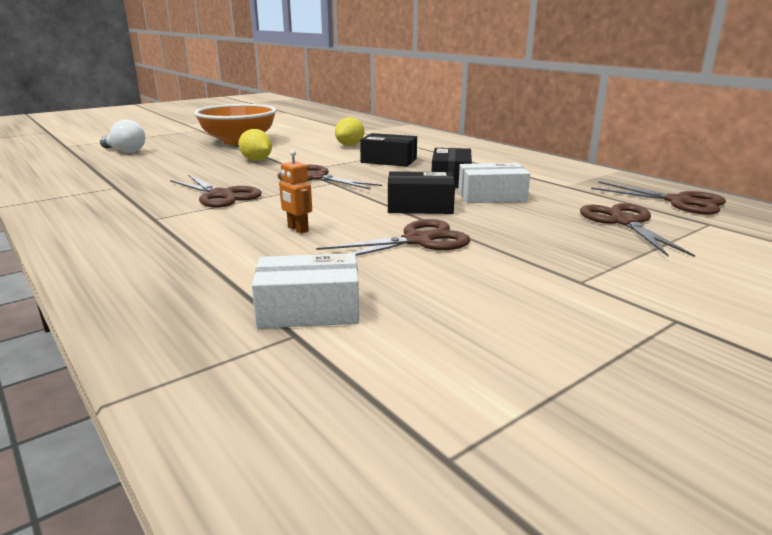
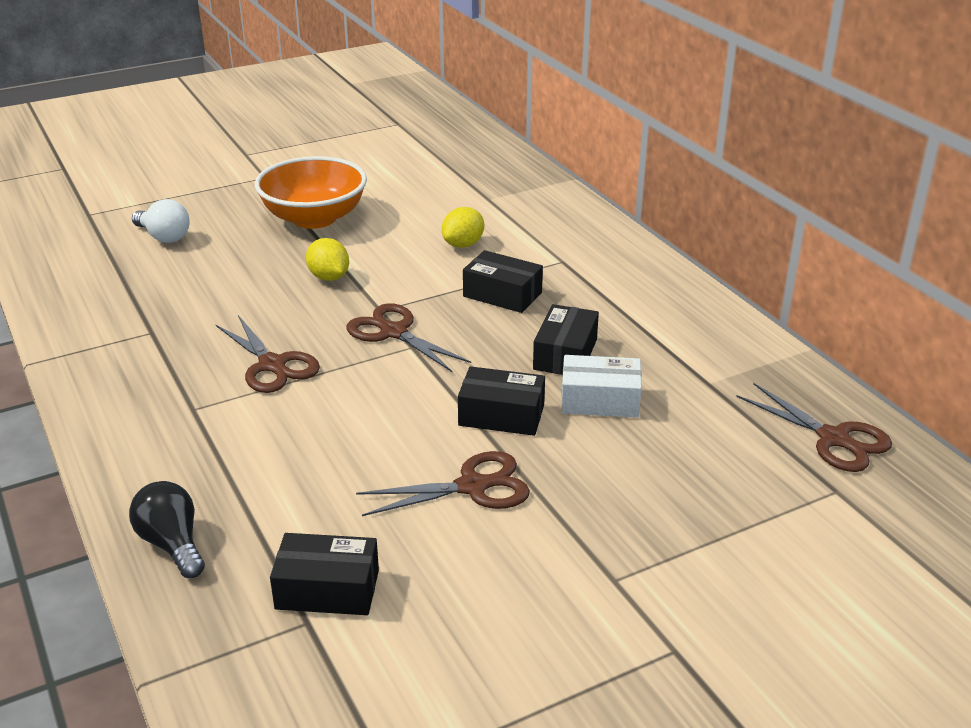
camera: 10 degrees right, 10 degrees up
white box [252,253,359,328] -> black box [270,533,379,615]
orange robot [279,150,312,233] -> none
brown scissors [580,203,695,257] -> none
none -> black light bulb [129,481,205,578]

